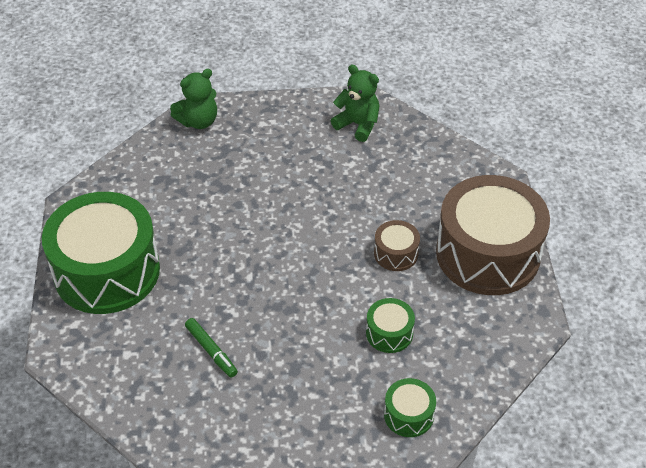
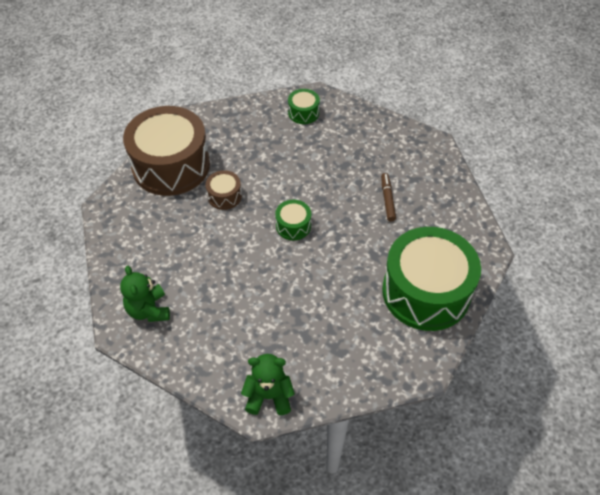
camera: 145 degrees left, 5 degrees up
green marker [185,318,238,378] -> brown marker [381,173,396,222]
green drum [366,298,415,353] -> green drum moved to [275,200,311,240]

